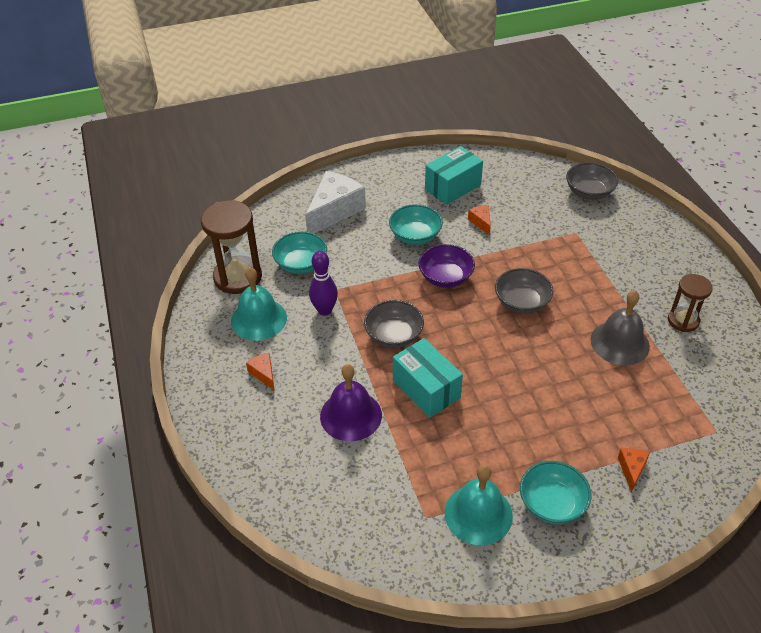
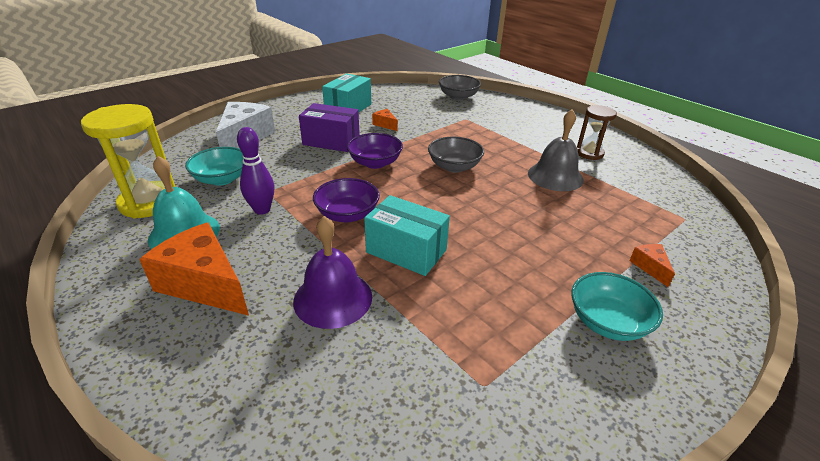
camera: 25 degrees left, 10 degrees down
brown hourglass [201,200,262,294] -> yellow hourglass [81,104,175,218]
orange cheese [246,353,274,390] -> orange cheese [139,222,249,316], size x2.22
grey bowl [364,300,424,348] -> purple bowl [313,178,380,222]
turquoise bowl [389,204,443,245] -> purple box [299,103,360,152]
turquoise bell [445,464,513,545] -> none

